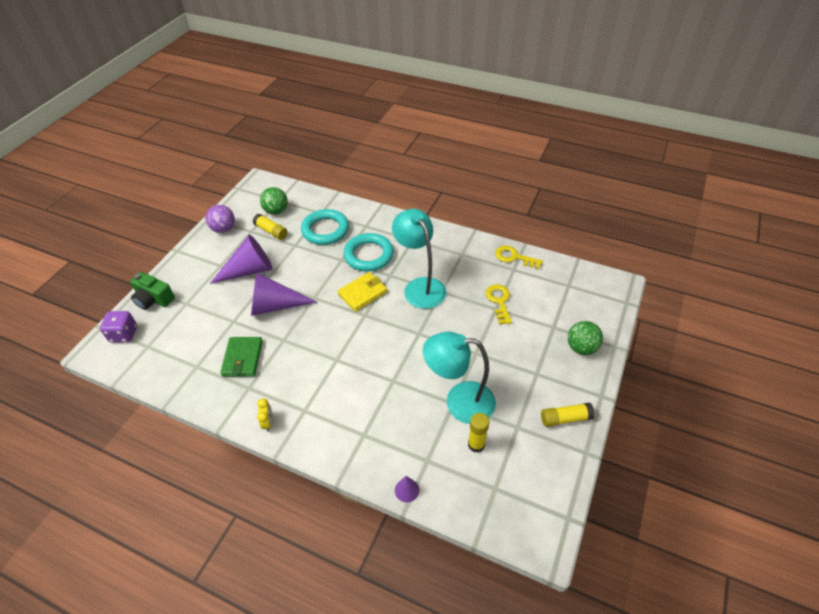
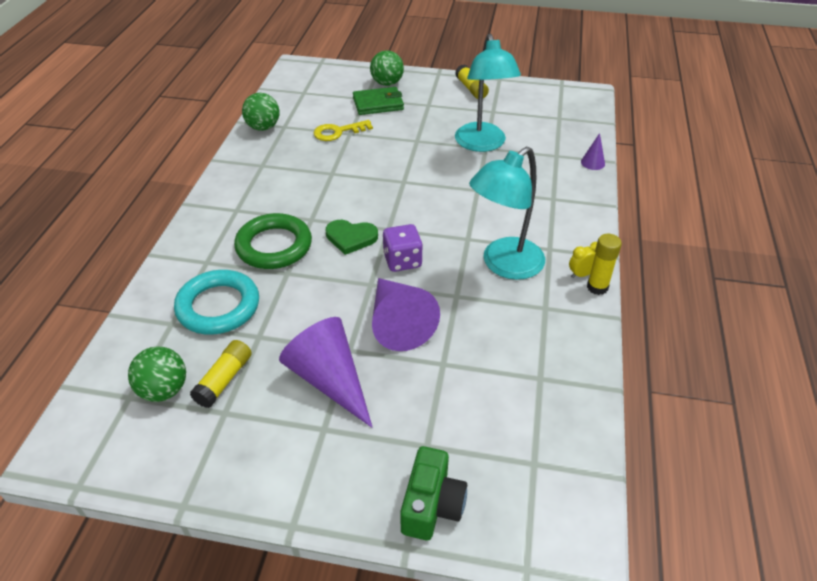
camera: 105 degrees left, 5 degrees down
purple dice [100,311,137,343] -> purple dice moved to [383,224,423,272]
purple ball [206,205,235,233] -> none
green wallet [220,337,263,377] -> green wallet moved to [353,87,404,115]
yellow wallet [338,272,387,312] -> green heart [326,220,378,255]
turquoise ring [343,233,394,271] -> green ring [234,213,312,269]
turquoise lamp [392,209,446,309] -> turquoise lamp moved to [469,147,545,280]
yellow glue stick [468,413,489,452] -> yellow glue stick moved to [587,234,622,295]
yellow key [495,246,543,269] -> green ball [242,93,280,131]

